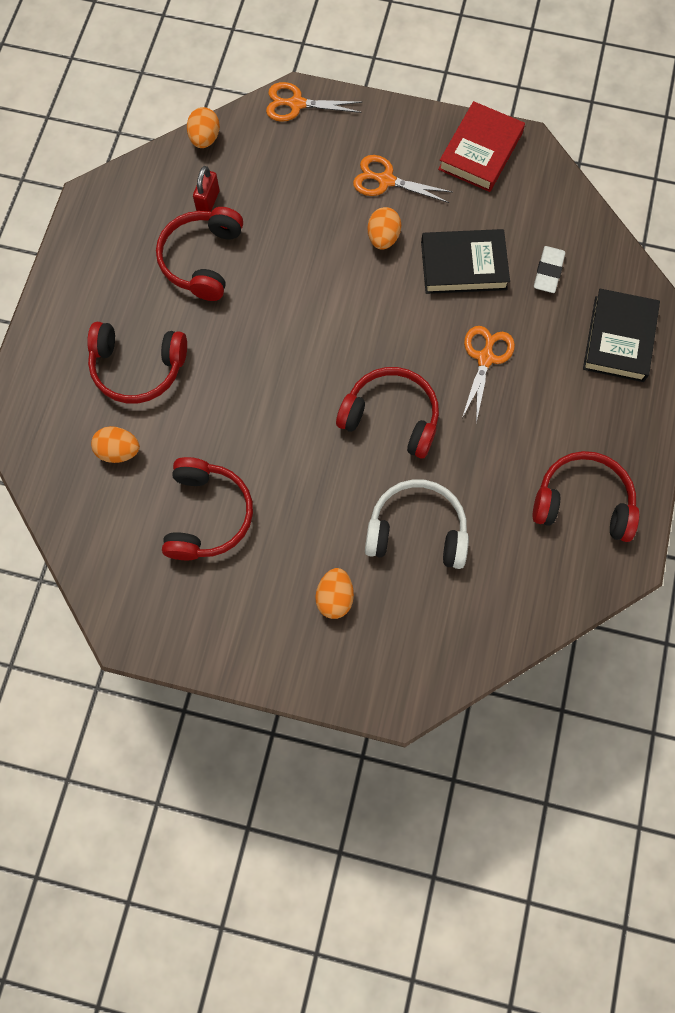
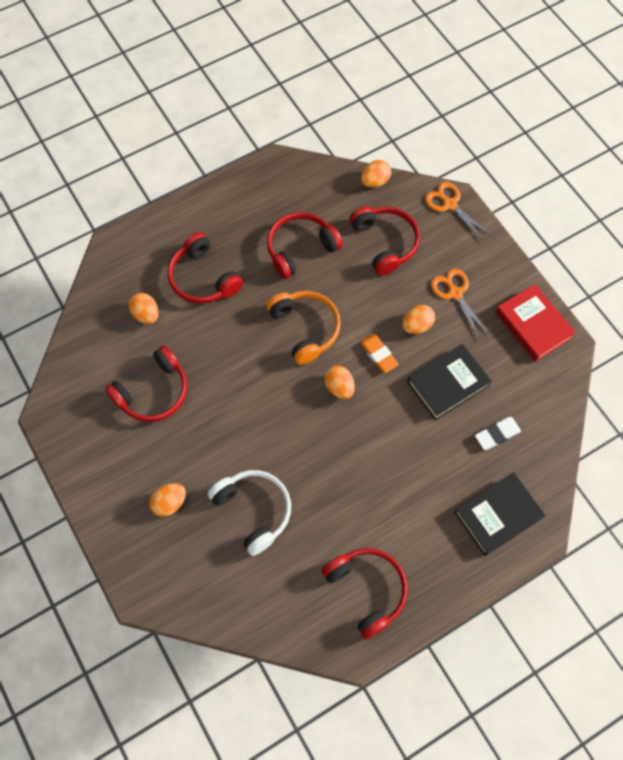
camera: 45 degrees right, 5 degrees down
red padlock [193,166,220,212] -> none
red headphones [336,367,439,458] -> red headphones moved to [349,206,420,276]
black book [421,229,510,294] -> black book turned 75 degrees counterclockwise [407,344,492,420]
red book [438,101,525,192] -> red book turned 75 degrees clockwise [495,284,576,362]
orange scissors [462,326,515,423] -> none
none -> orange headphones [266,291,341,365]
none -> orange egg [324,365,355,399]
none -> orange eraser [360,334,399,373]

